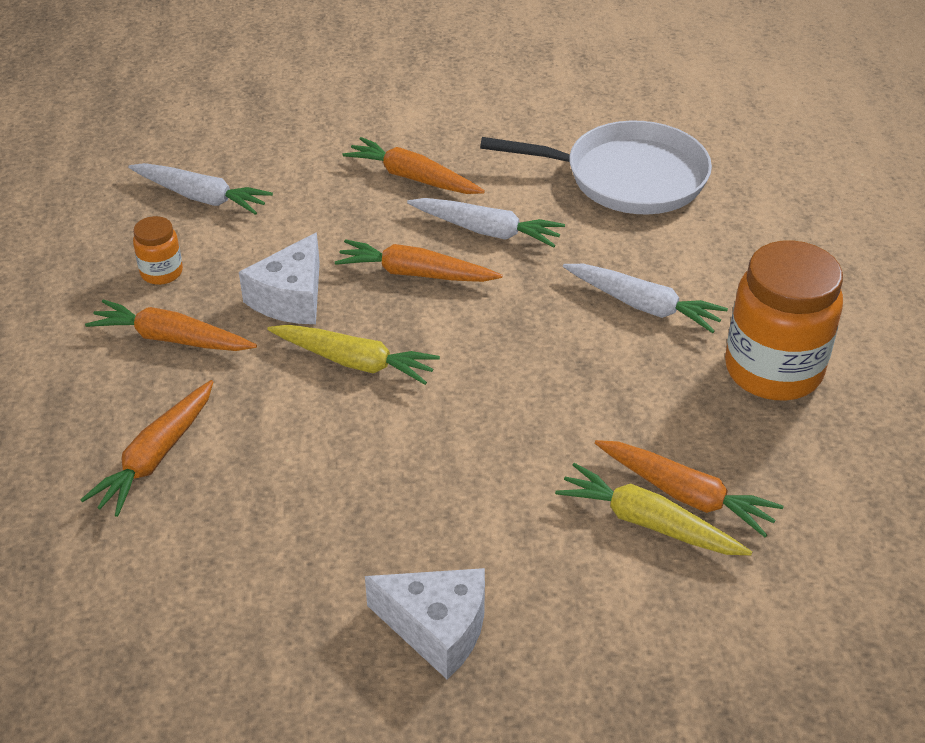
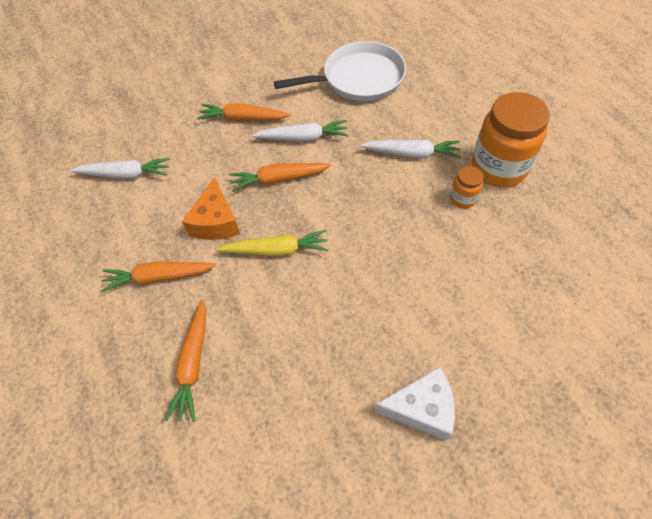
camera: 20 degrees left, 15 degrees up
orange jar [133,216,183,285] -> orange jar moved to [450,166,484,208]
white cheese [239,232,320,324] -> orange cheese [182,177,240,240]
yellow carrot [555,463,752,555] -> none
orange carrot [595,440,784,537] -> none

